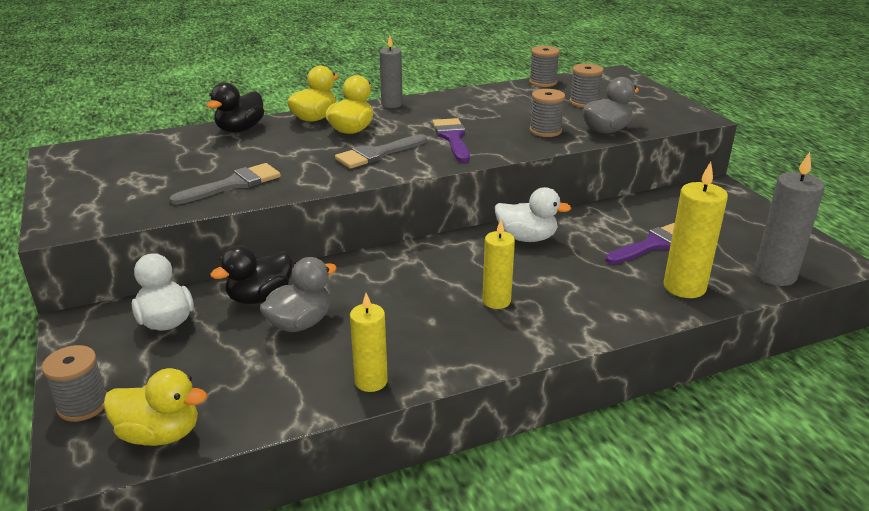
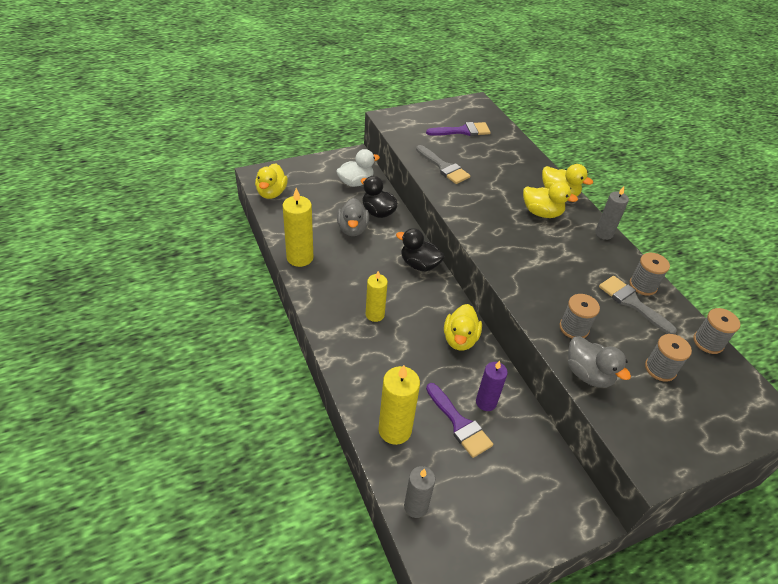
camera: 85 degrees right, 15 degrees up
grey spool [42,345,107,422] -> grey spool moved to [630,253,670,296]
black duck [206,82,264,132] -> black duck moved to [396,228,444,271]
grey duck [260,257,337,332] -> grey duck turned 45 degrees clockwise [337,198,369,236]
grey brush [335,134,427,169] -> grey brush moved to [599,276,677,334]
yellow candle [350,293,388,392] -> yellow candle [283,188,313,267], size x1.50
purple brush [433,118,470,162] -> purple brush moved to [426,122,491,136]
white duck [495,187,572,242] -> yellow duck [444,304,482,351]
grey candle [754,152,825,286] -> grey candle [404,466,435,518], size x0.67
none -> purple candle [476,361,508,411]

